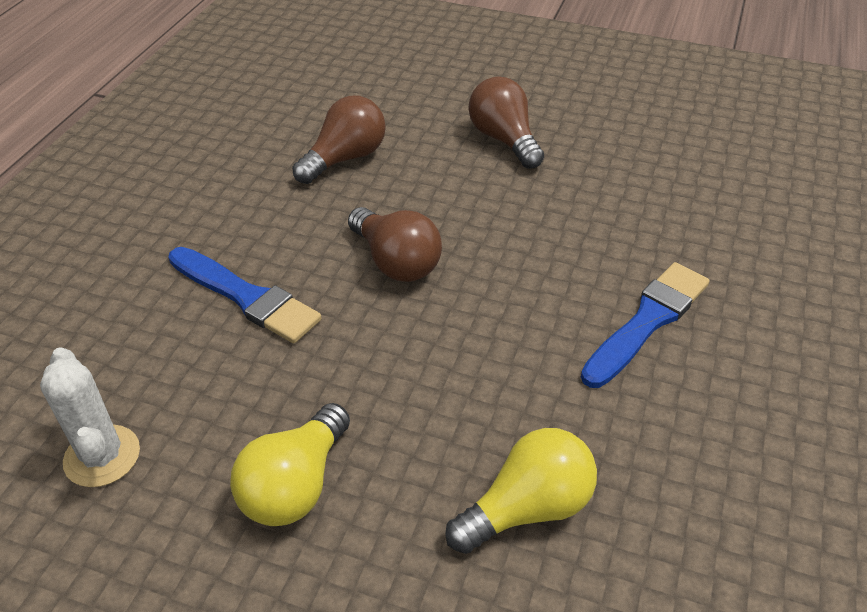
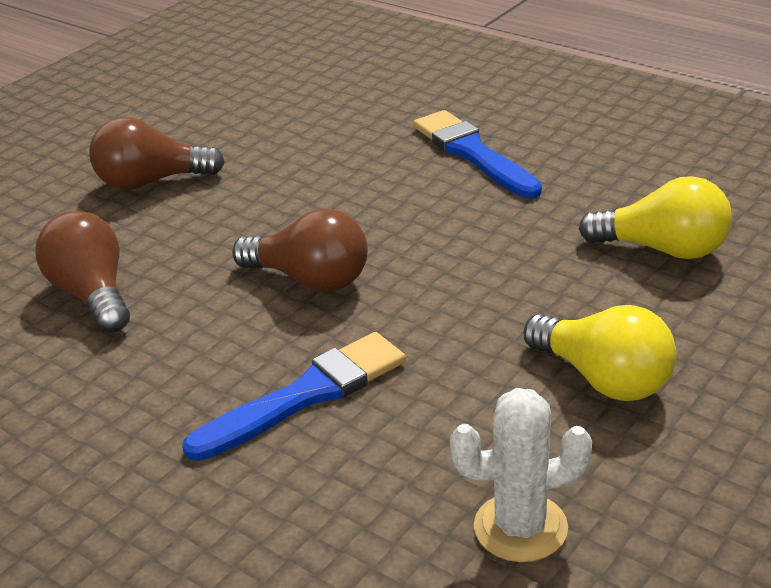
camera: 70 degrees left, 10 degrees down
brown light bulb [348,207,442,282] -> brown light bulb turned 45 degrees clockwise [232,209,368,292]
yellow light bulb [445,428,597,554] -> yellow light bulb turned 120 degrees clockwise [579,176,732,259]

